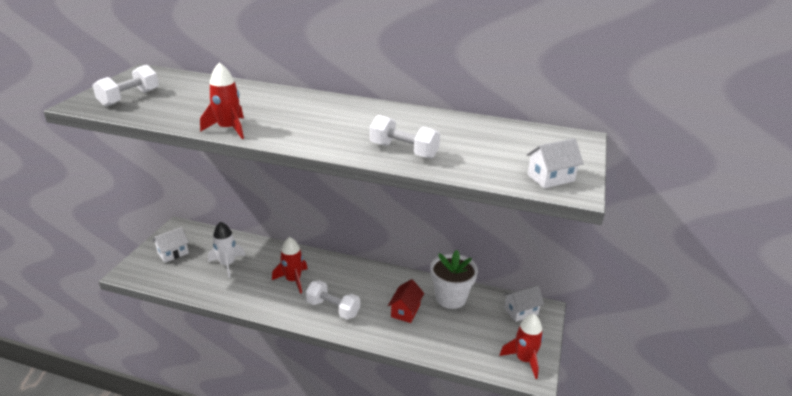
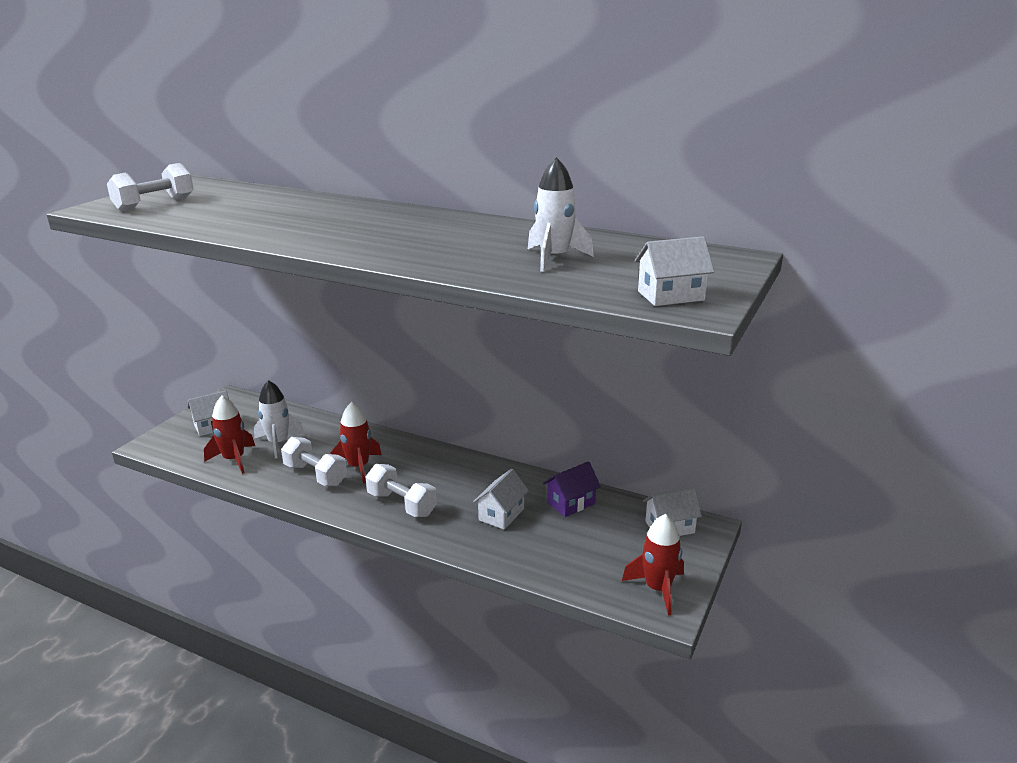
camera: 10 degrees right, 5 degrees down
red rocket [200,62,244,139] -> red rocket moved to [204,396,255,474]
white dumbbell [370,115,440,159] -> white dumbbell moved to [281,437,347,486]
red house [388,279,424,323] -> white house [473,469,529,530]
white flower pot [430,250,478,309] -> purple house [543,461,601,517]
none -> white rocket [528,157,594,272]

